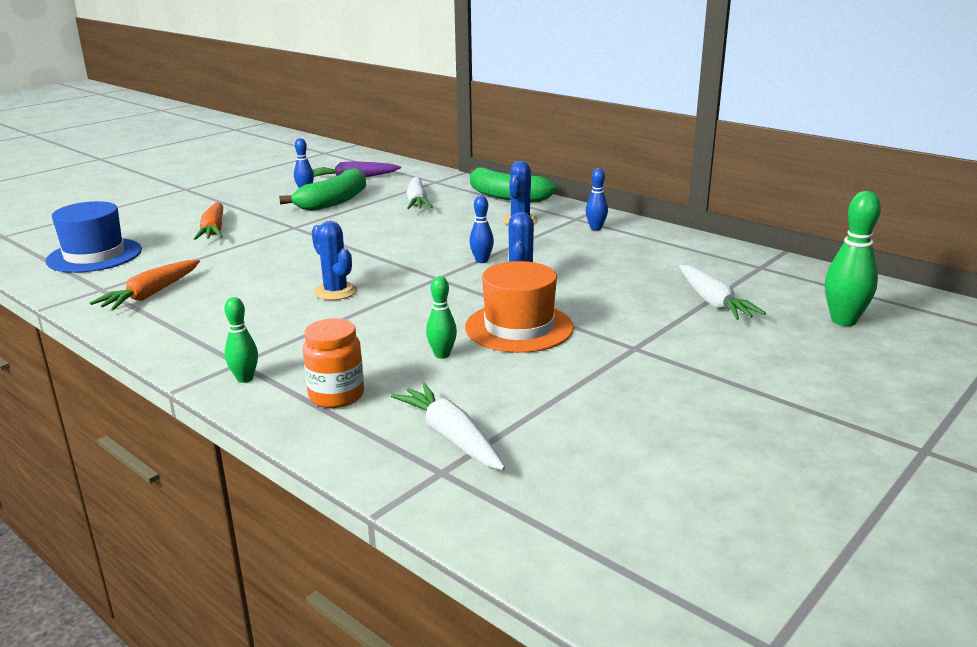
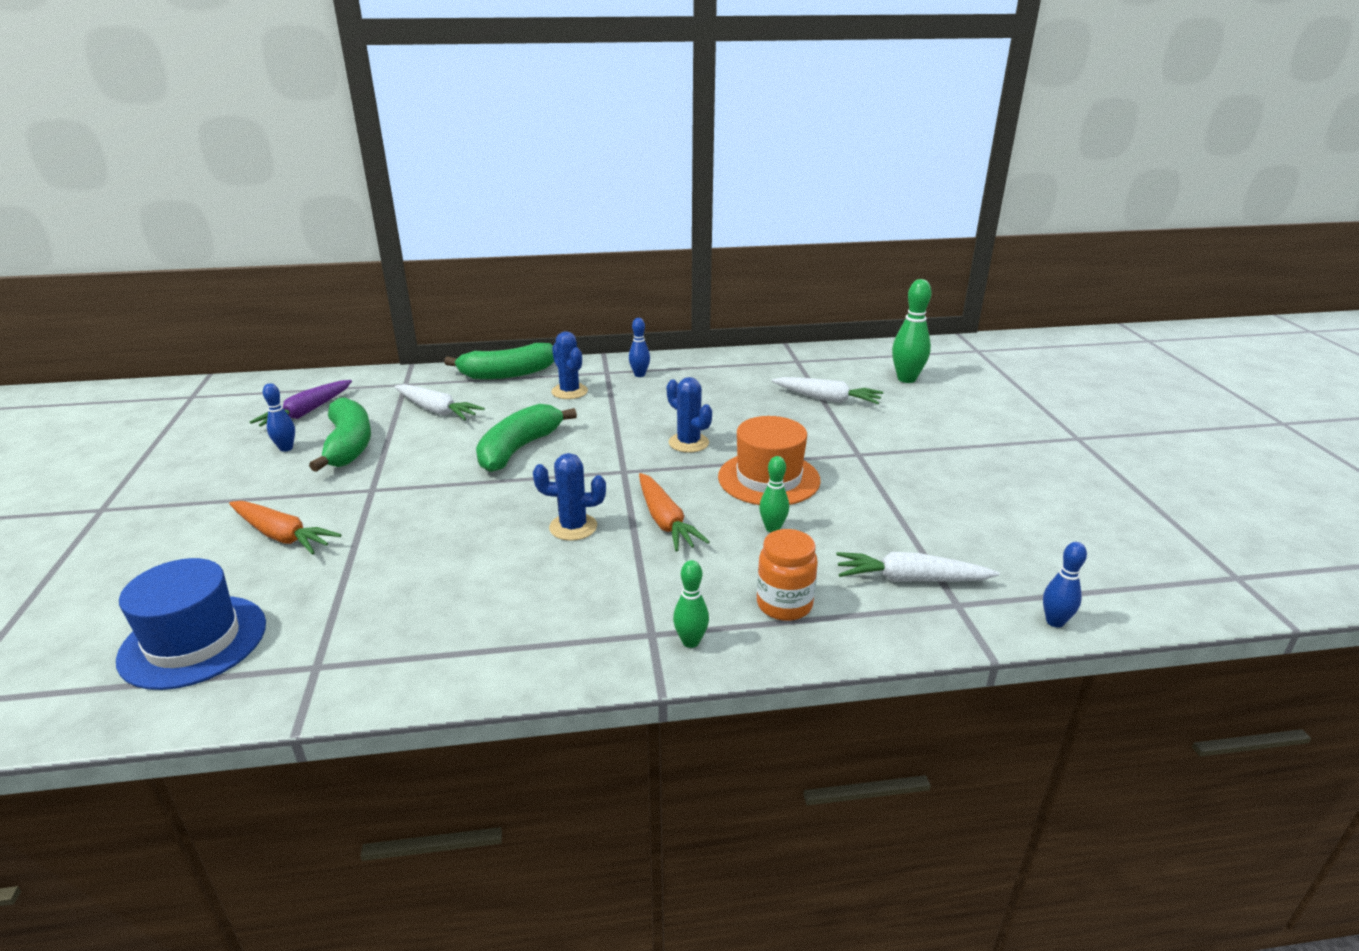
camera: 50 degrees left, 5 degrees up
orange carrot [90,260,200,310] -> orange carrot moved to [639,473,710,552]
blue bowling pin [469,196,494,263] -> blue bowling pin moved to [1043,542,1087,628]
none -> green banana [476,404,577,472]

